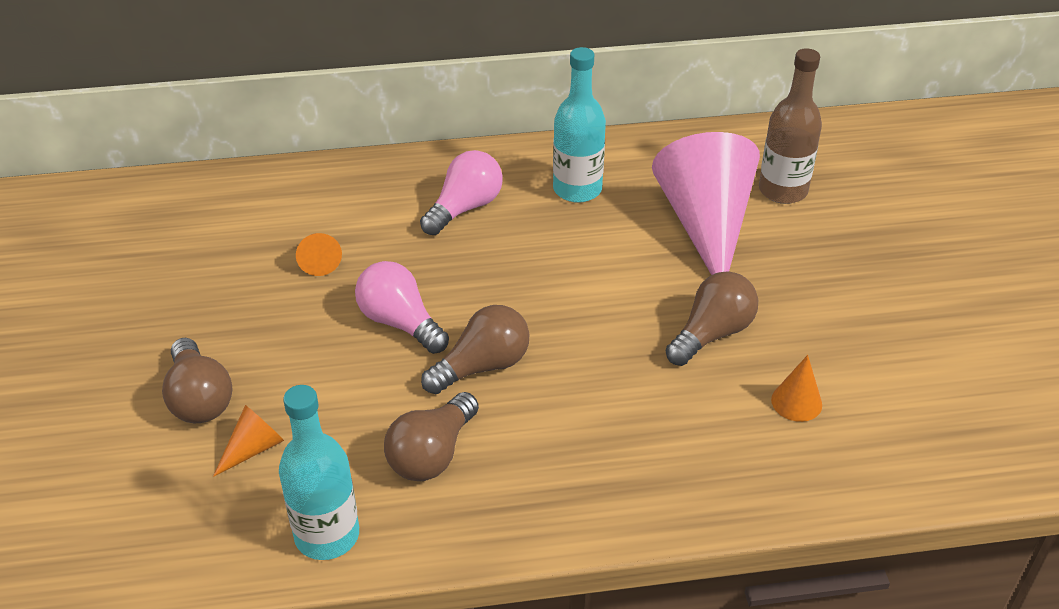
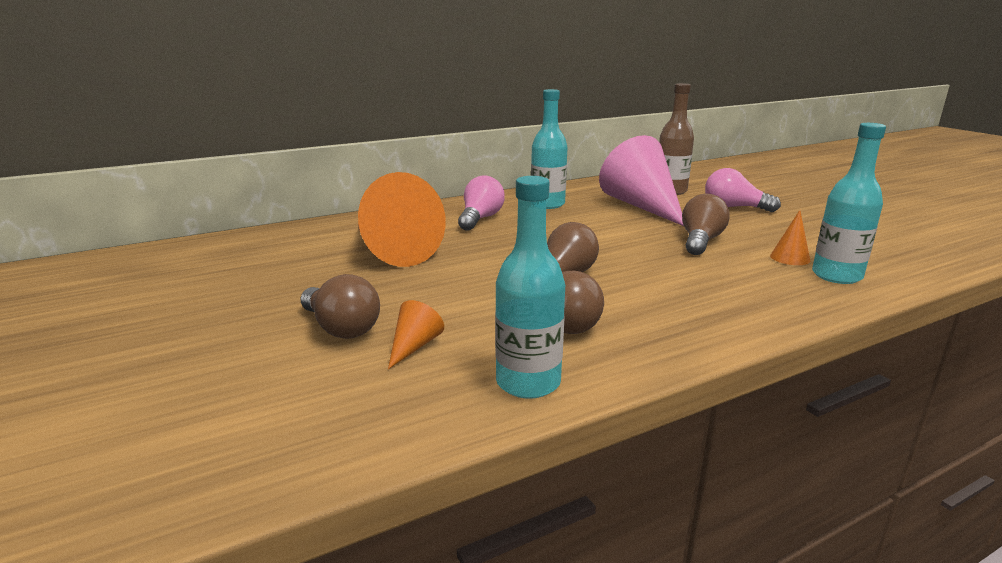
camera: 20 degrees left, 20 degrees down
orange cone [296,233,342,276] -> orange cone [358,172,446,267], size x2.46
pink light bulb [355,261,449,354] -> pink light bulb moved to [705,168,781,212]
none -> turquoise bottle [812,123,886,284]

